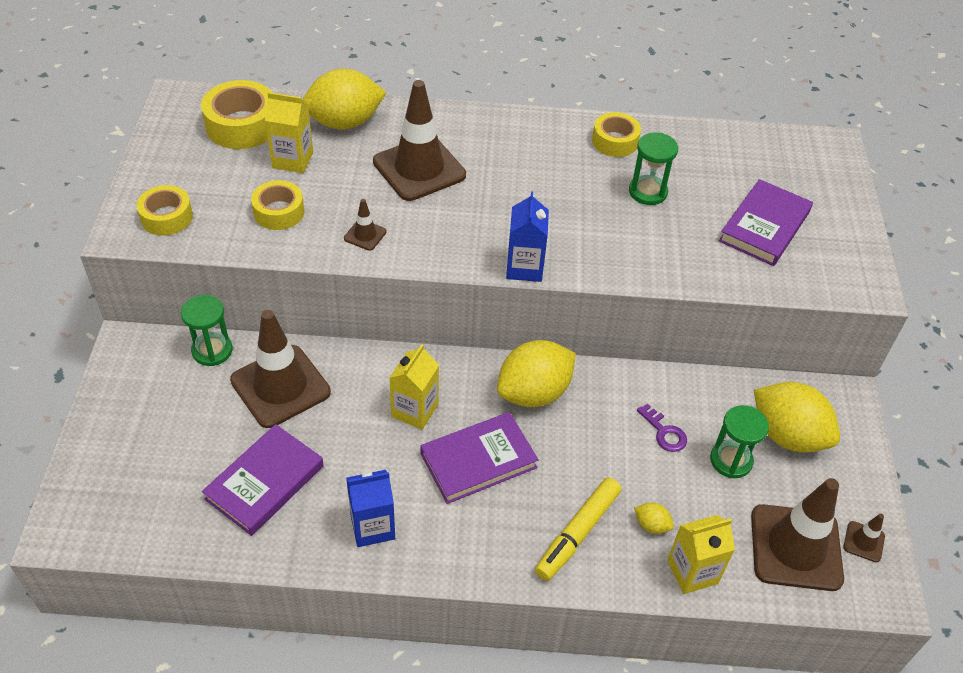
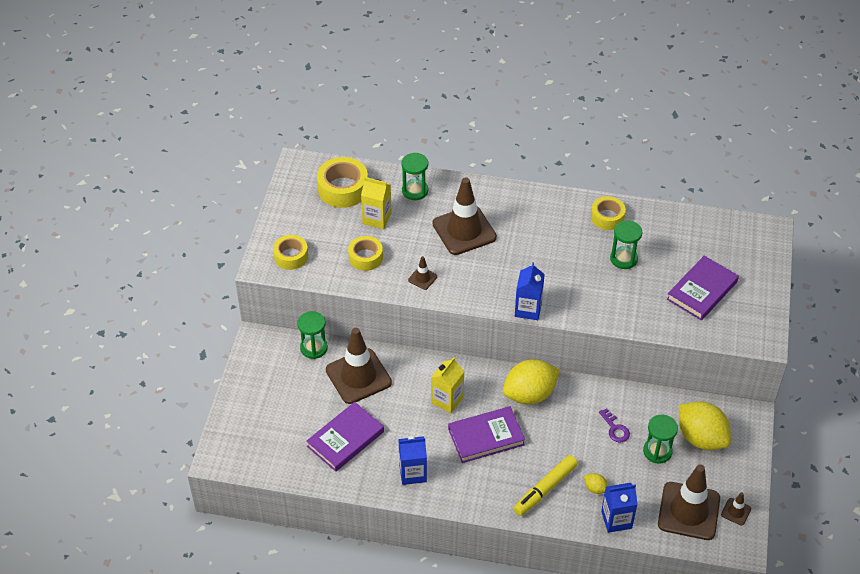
camera: 10 degrees right, 0 degrees up
yellow lemon [302,68,386,129] -> green hourglass [401,153,428,200]
yellow carton [667,515,735,594] -> blue carton [601,483,638,533]

